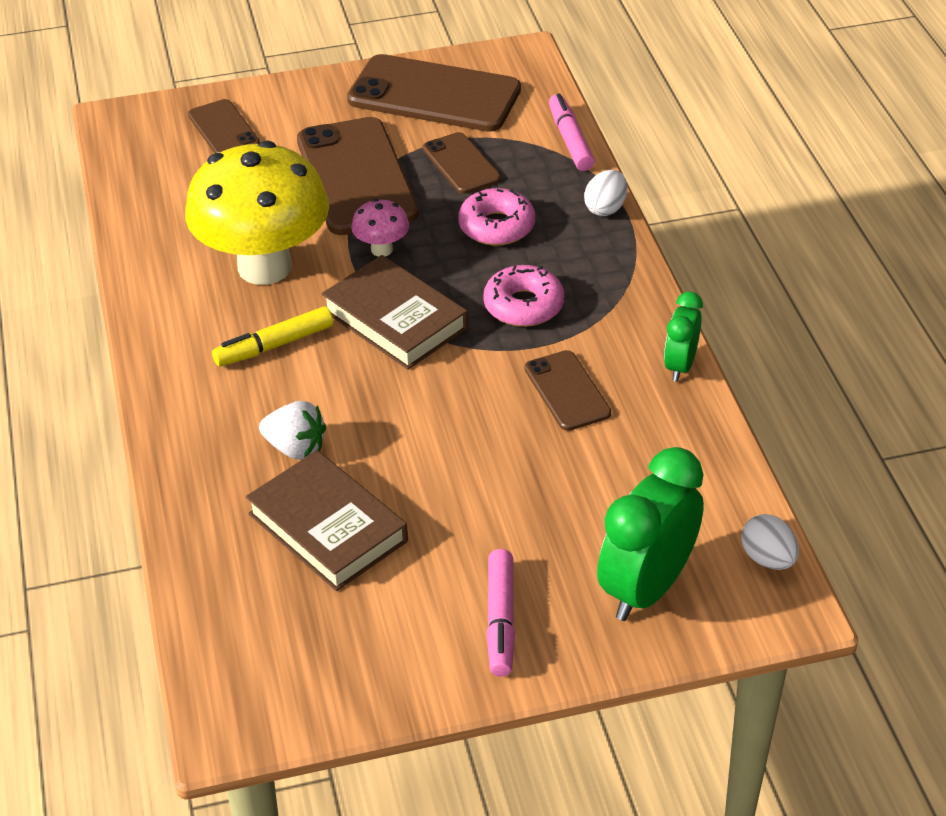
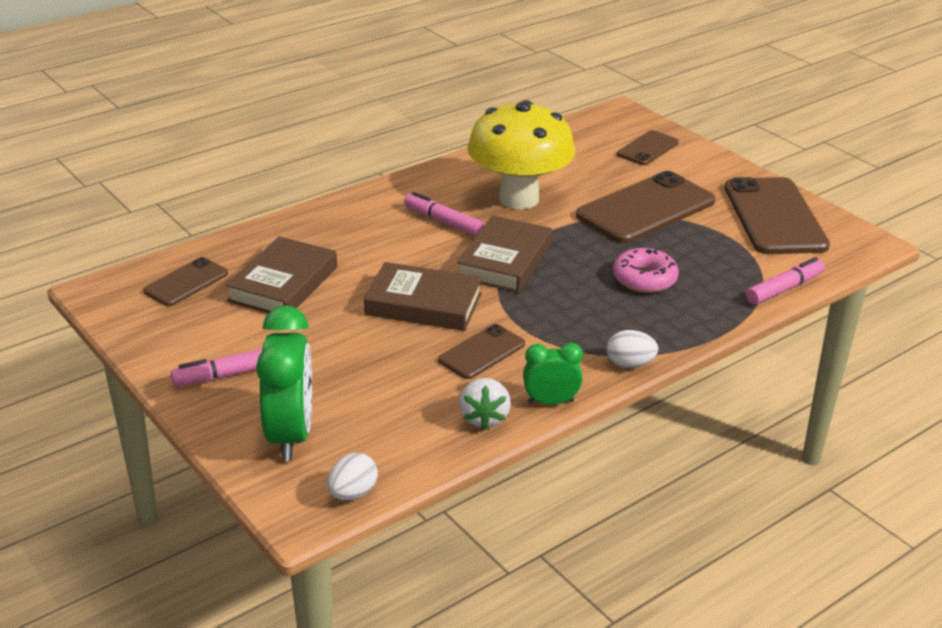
camera: 65 degrees right, 10 degrees down
yellow marker [212,306,333,367] -> pink marker [404,192,485,236]
white strawberry [259,401,326,460] -> white strawberry moved to [459,378,511,430]
pink mushroom [351,199,409,257] -> none
brown phone [423,132,501,194] -> brown phone moved to [143,257,228,306]
pink donut [483,265,564,327] -> none
white egg [584,170,627,216] -> white egg moved to [607,330,658,368]
green clock [597,447,704,621] -> green clock turned 75 degrees clockwise [256,305,312,461]
none -> brown book [364,262,482,331]

